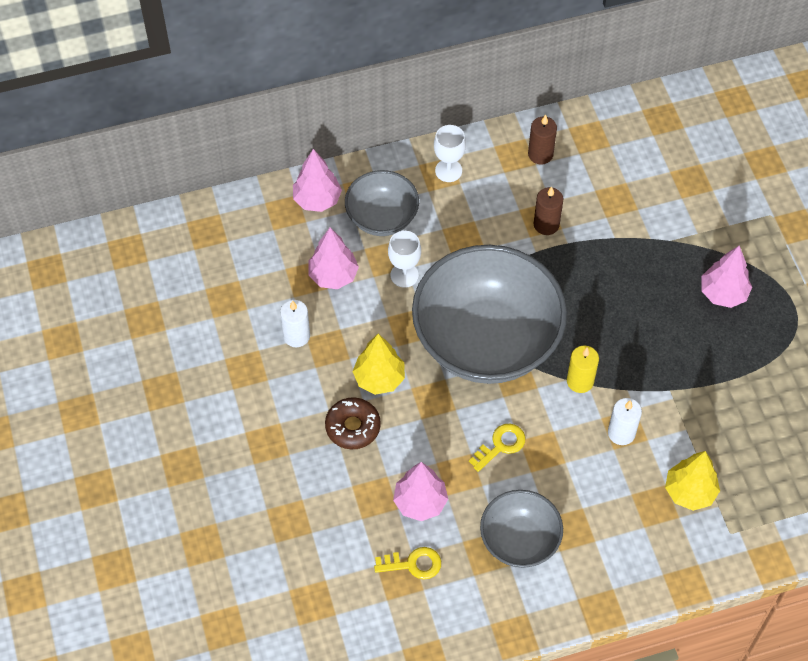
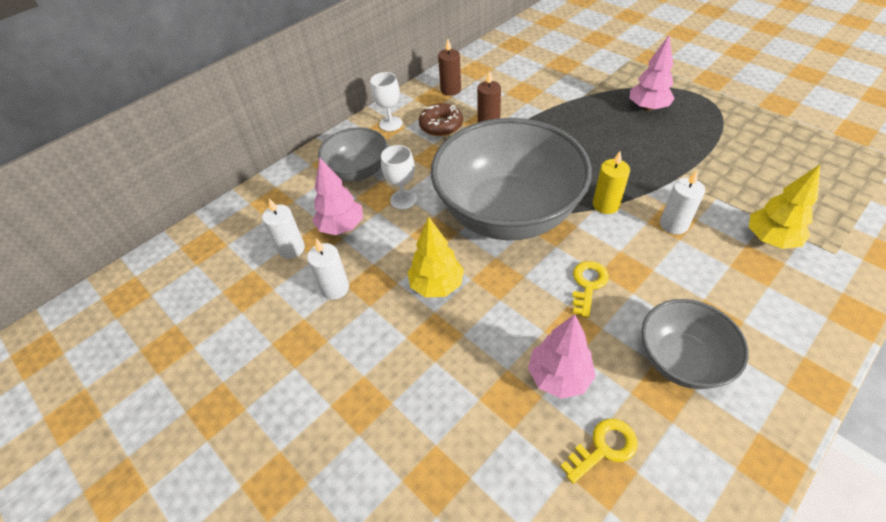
camera: 25 degrees left, 10 degrees down
pink tree [293,149,342,212] -> none
brown donut [325,397,381,449] -> brown donut moved to [419,103,463,136]
none -> white candle [262,198,305,259]

